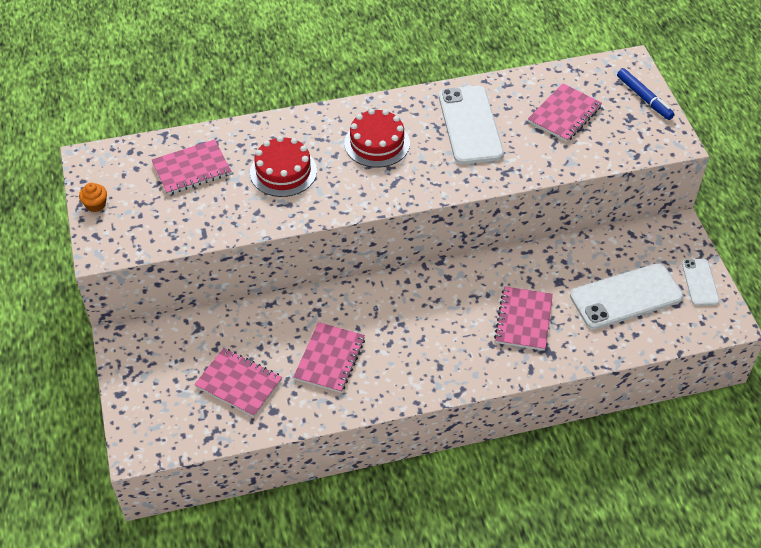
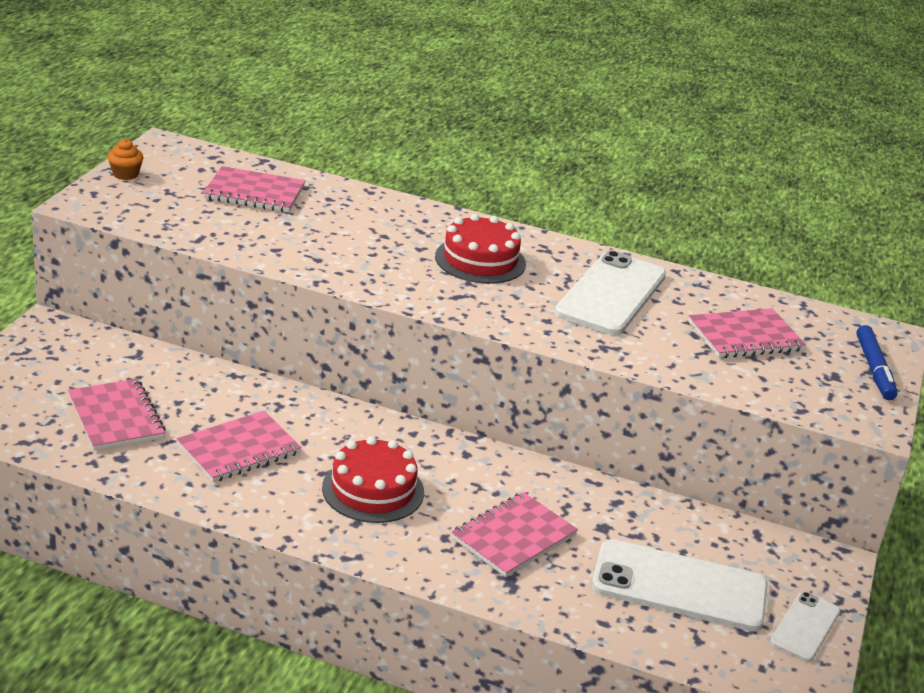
camera: 30 degrees right, 20 degrees down
red cake [250,136,317,197] -> red cake moved to [322,436,424,523]

